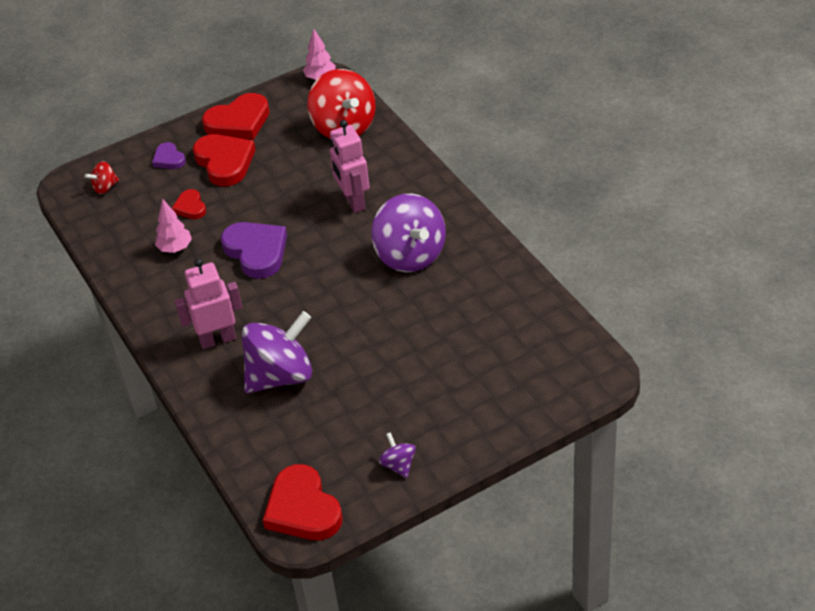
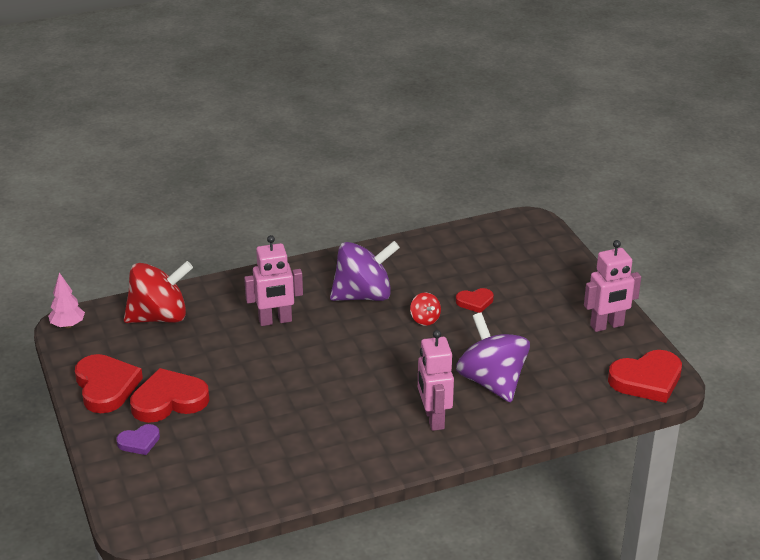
camera: 85 degrees left, 10 degrees down
red spinning top [85,162,119,194] -> red spinning top moved to [410,293,441,326]
pink tree [155,199,192,253] -> none
red heart [172,189,206,219] -> red heart moved to [456,288,494,313]
purple heart [221,222,287,279] -> none
purple spinning top [379,432,416,478] -> pink robot [584,240,641,332]

